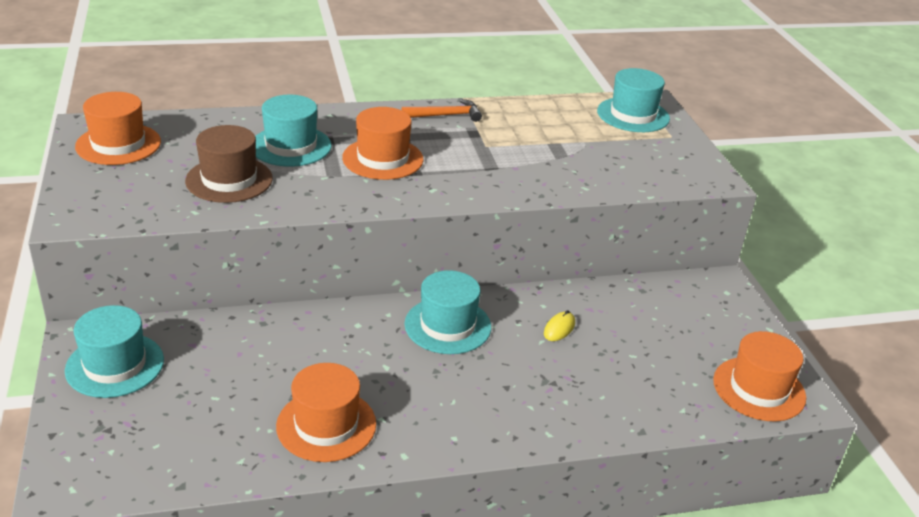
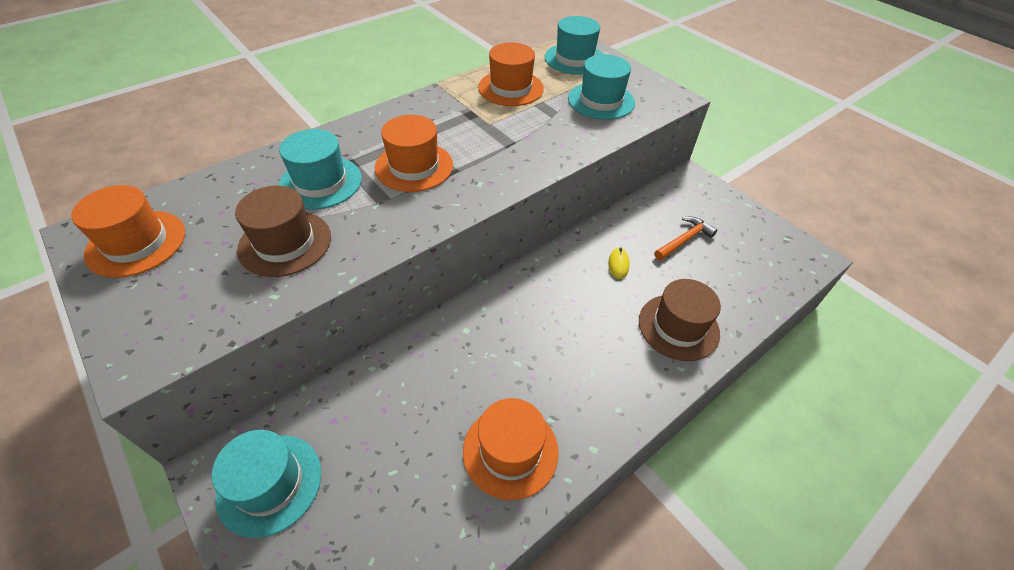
camera: 25 degrees left, 15 degrees up
orange hammer [401,99,482,122] -> orange hammer moved to [654,217,717,260]
turquoise hat [404,270,491,354] -> turquoise hat moved to [568,54,635,120]
orange hat [713,331,806,421] -> orange hat moved to [478,42,544,106]
none -> brown hat [639,279,721,361]

